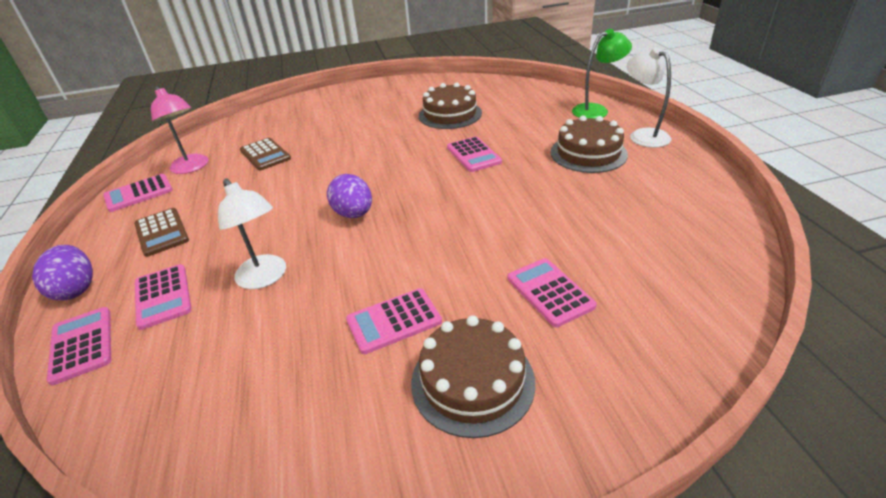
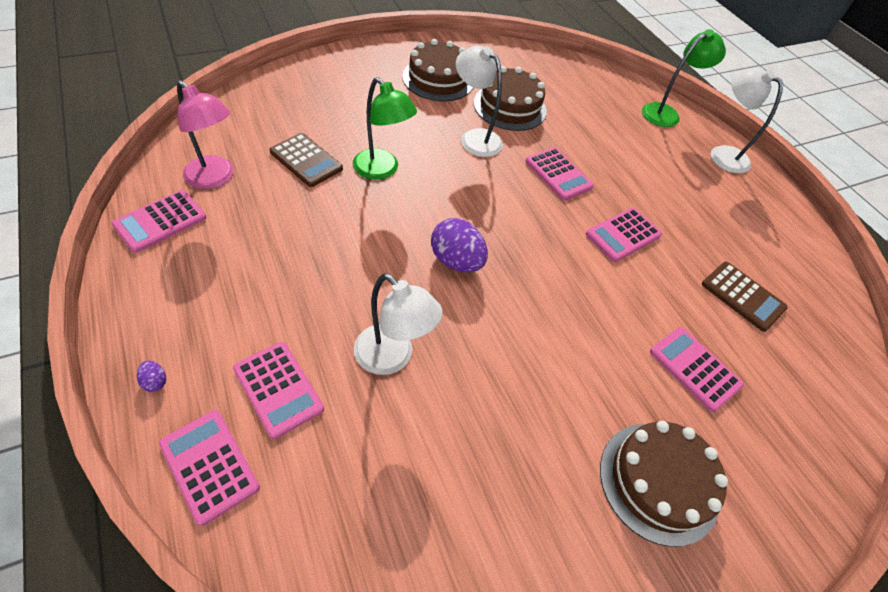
camera: 20 degrees left, 15 degrees up
purple egg [32,245,93,301] -> purple egg [137,360,166,392], size x0.43
brown calculator [134,208,189,257] -> brown calculator moved to [702,262,788,332]
pink calculator [346,288,442,354] -> pink calculator moved to [586,208,662,262]
brown cake [550,116,628,173] -> brown cake moved to [402,39,473,101]
none -> green lamp [353,77,417,180]
none -> white lamp [456,46,503,157]

